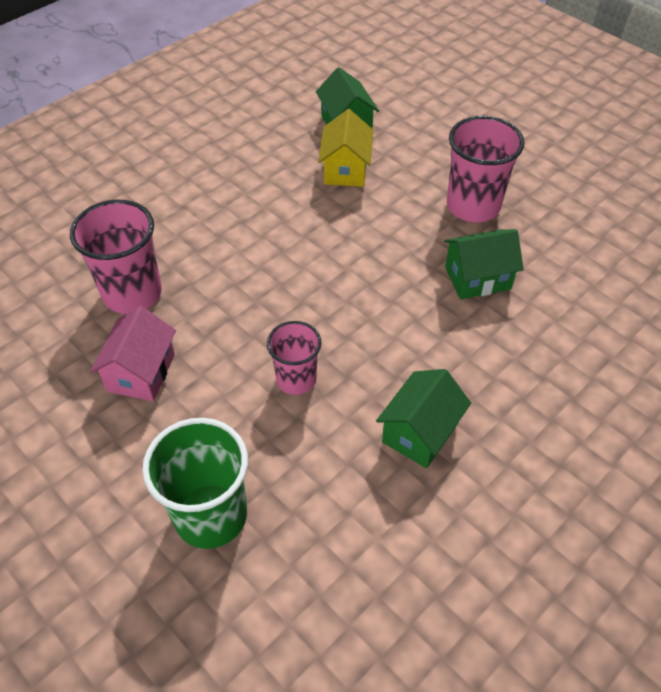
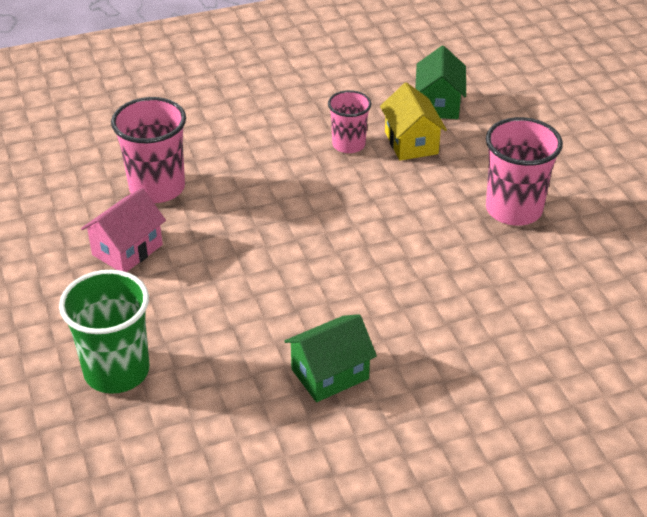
camera: 25 degrees right, 10 degrees down
pink cup [267,321,322,395] -> pink cup moved to [328,90,372,153]
yellow house [318,109,373,187] -> yellow house turned 45 degrees counterclockwise [380,82,447,161]
green house [444,229,524,300] -> none

